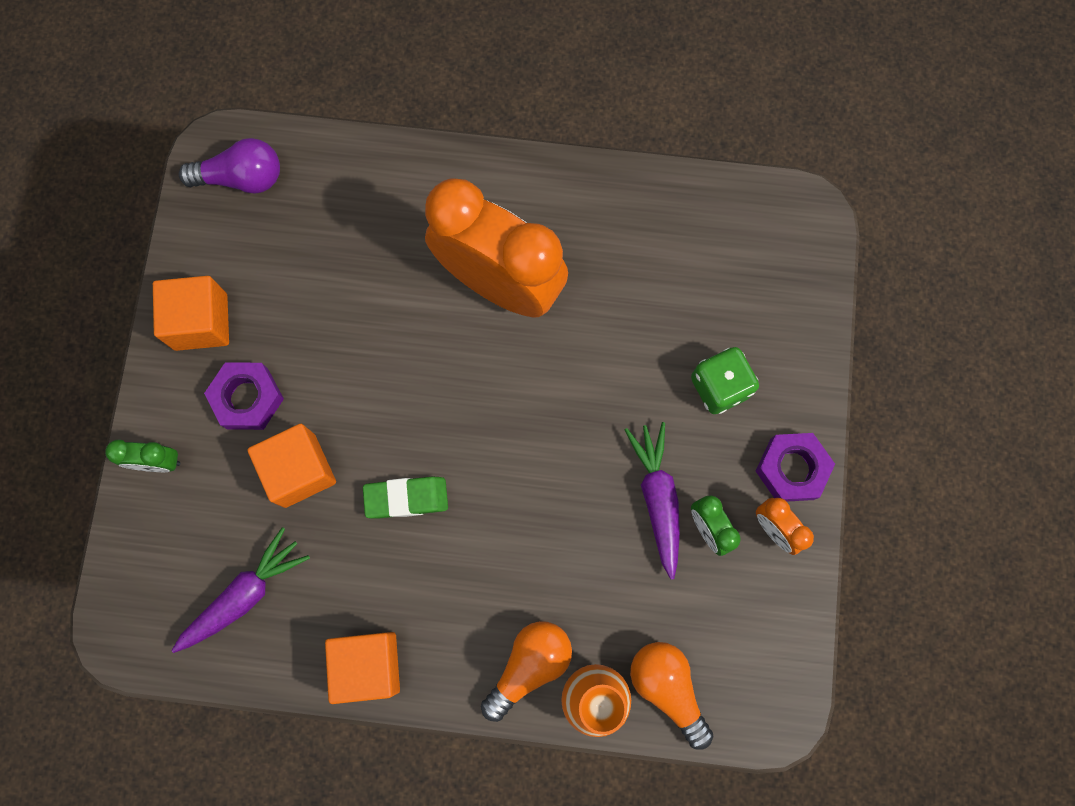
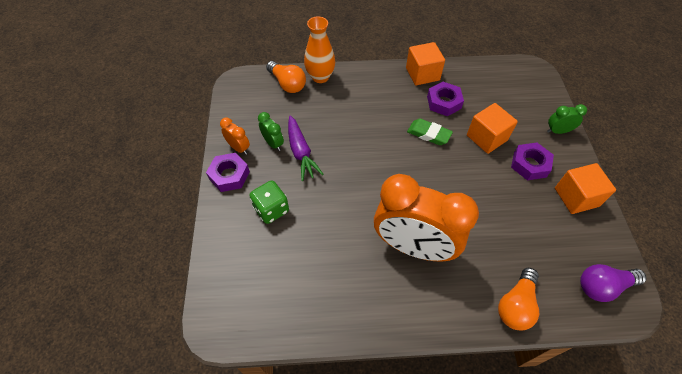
camera: 170 degrees right, 20 degrees down
purple carrot [171,527,310,653] -> none
green eraser [363,477,448,519] -> green eraser turned 45 degrees clockwise [407,118,453,145]
orange light bulb [481,621,572,722] -> orange light bulb moved to [498,268,539,330]
none -> purple nut [427,82,464,116]

